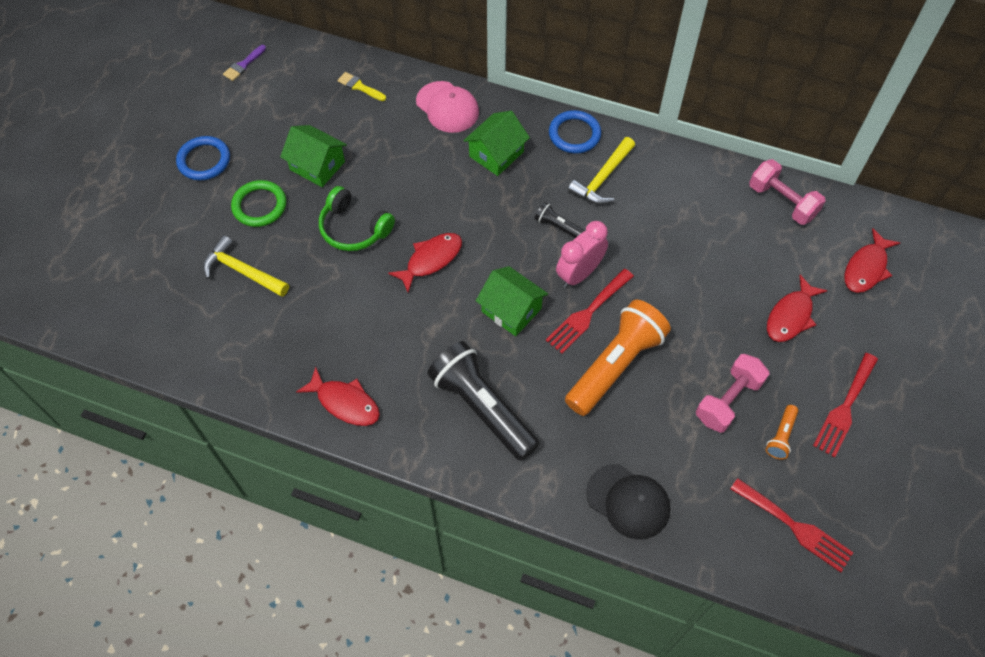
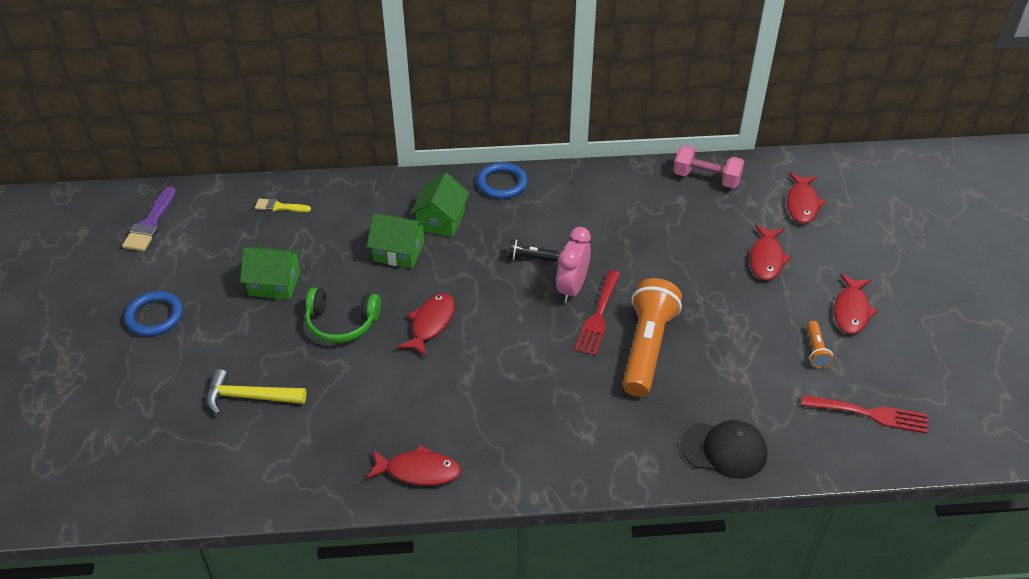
camera: 25 degrees left, 15 degrees down
purple brush [223,45,266,81] -> purple brush [122,186,176,251], size x1.64
green ring [231,180,286,227] -> none
pink cap [416,81,479,133] -> none
black flashlight [427,341,540,461] -> none
green house [476,266,548,336] -> green house moved to [367,214,427,268]
yellow hammer [568,137,635,205] -> none
pink dumbbell [696,354,770,433] -> none
red fork [813,353,878,457] -> red fish [834,274,878,334]

